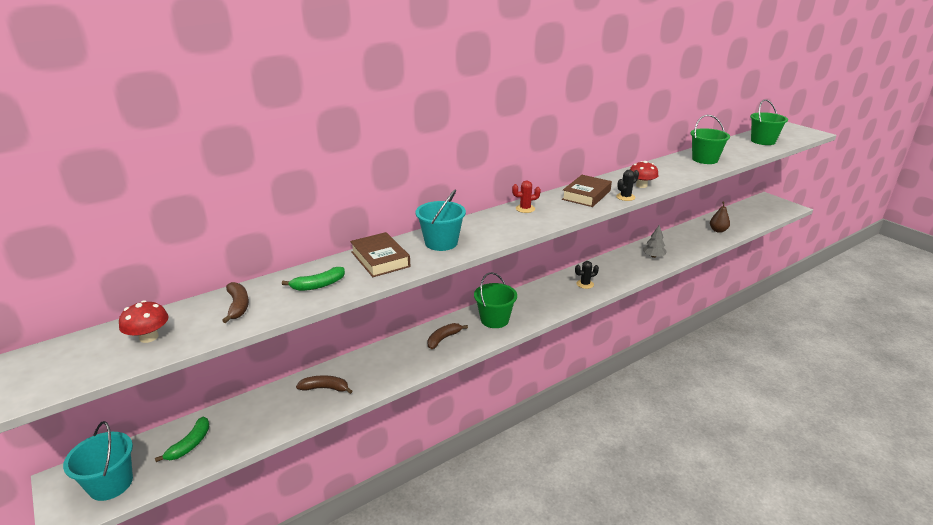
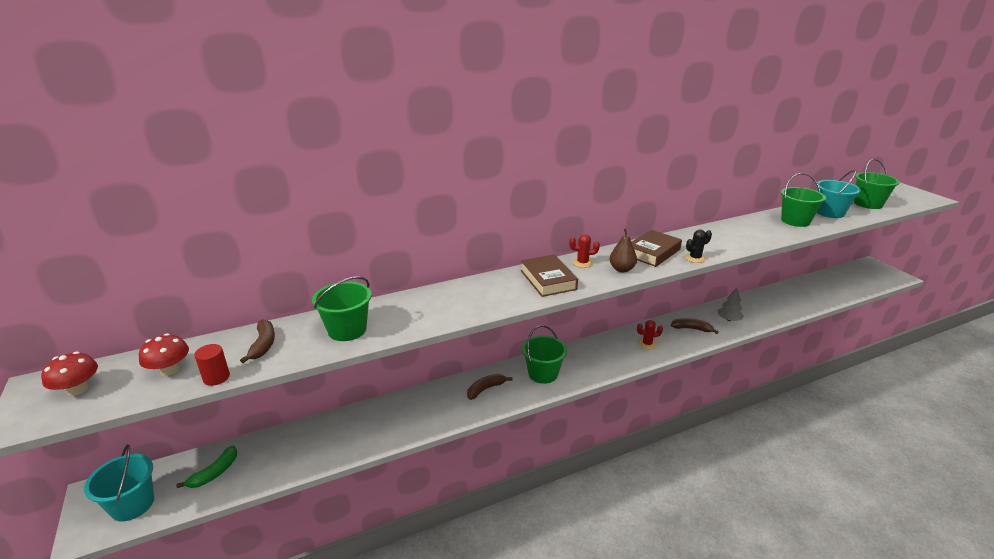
camera: 10 degrees right, 0 degrees up
green banana [282,267,345,291] -> green bucket [312,276,372,341]
brown banana [296,375,352,394] -> brown banana moved to [671,318,719,334]
brown book [350,232,410,277] -> brown book moved to [521,255,578,297]
turquoise bucket [415,189,466,251] -> turquoise bucket moved to [816,170,861,218]
black cactus [575,261,599,289] -> red cactus [637,320,663,349]
red mushroom [630,161,659,188] -> red mushroom moved to [41,352,98,396]
brown pear [710,202,730,233] -> brown pear moved to [609,228,637,272]
none -> red cylinder [194,344,230,386]

